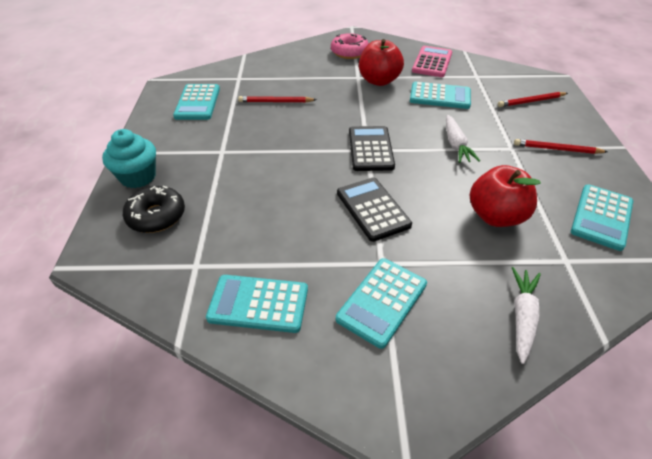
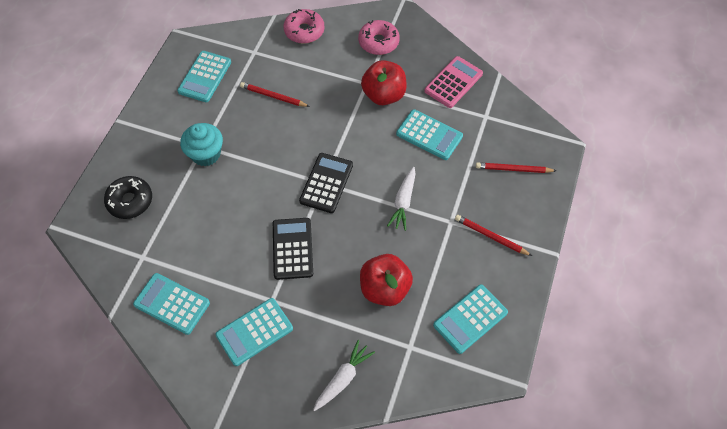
camera: 20 degrees right, 15 degrees up
turquoise cupcake [102,129,156,188] -> turquoise cupcake moved to [180,123,223,166]
none -> pink donut [284,9,324,44]

